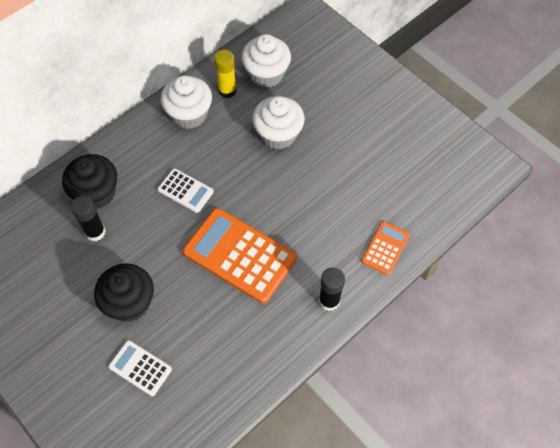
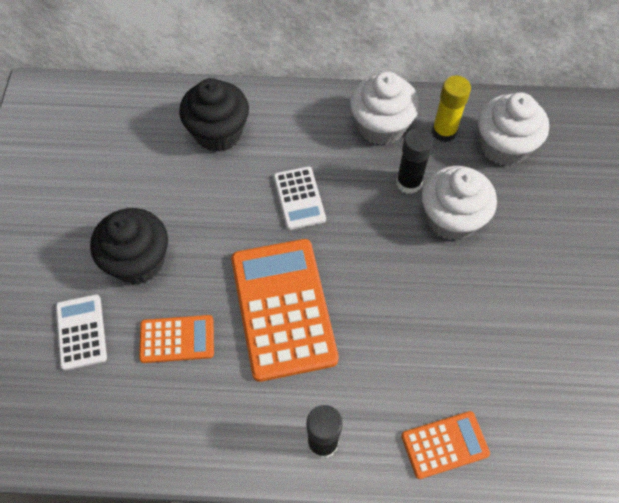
camera: 45 degrees right, 0 degrees up
black glue stick [71,196,106,241] -> black glue stick moved to [396,128,433,194]
none -> orange calculator [139,315,214,363]

